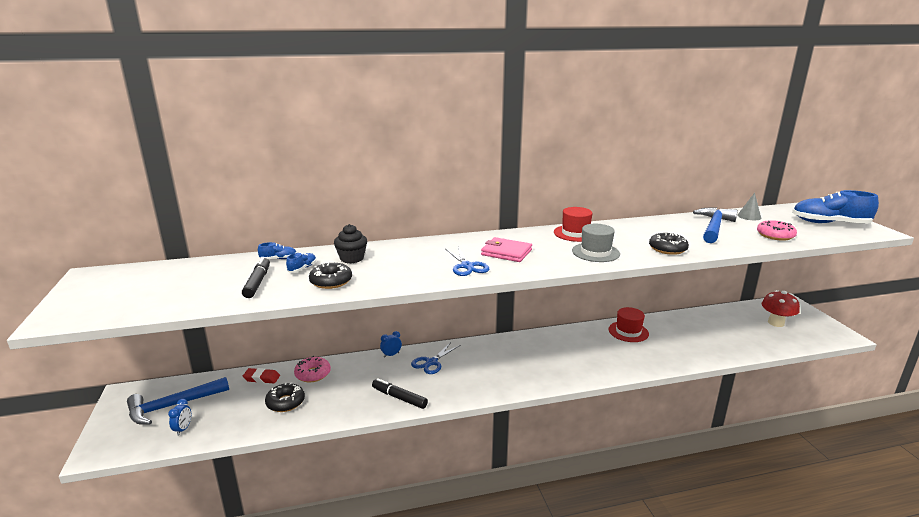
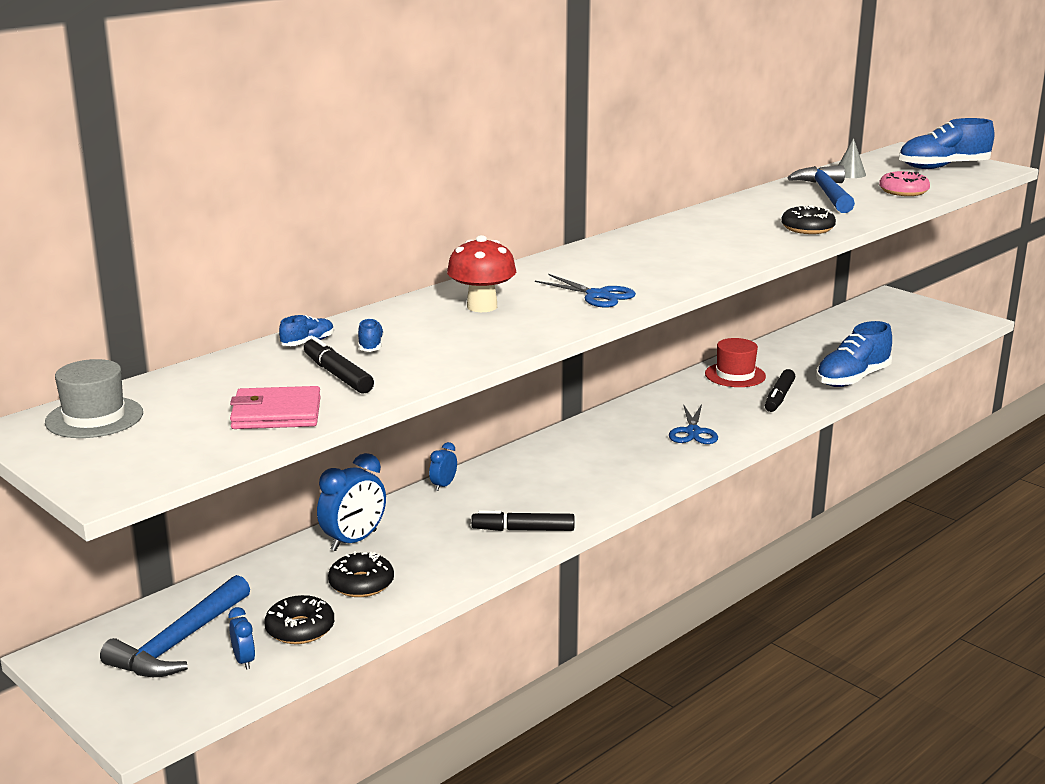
camera: 30 degrees left, 0 degrees up
red eraser [243,368,280,383] -> none
pink donut [294,356,331,382] -> blue clock [317,453,386,551]
black donut [309,263,352,289] -> black donut moved to [264,595,334,644]
black cupcake [334,224,367,263] -> none
blue scissors [411,342,460,374] -> blue scissors moved to [669,404,718,444]
pink wallet [481,237,532,262] -> pink wallet moved to [230,386,321,429]
red hat [554,207,593,242] -> none
grey hat [572,224,620,262] -> grey hat moved to [45,359,143,438]
red mushroom [762,290,800,327] -> red mushroom moved to [447,235,516,312]
none -> black marker [765,369,796,412]
none -> blue shoe [816,321,892,387]

